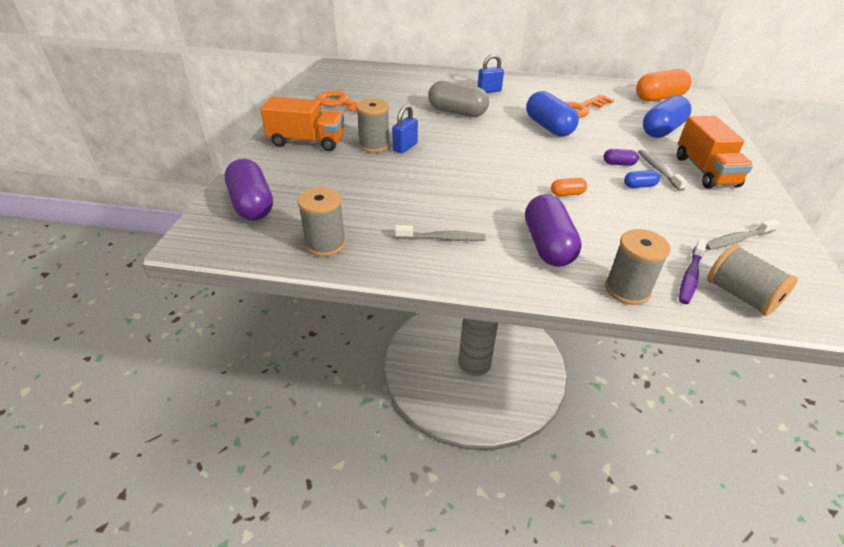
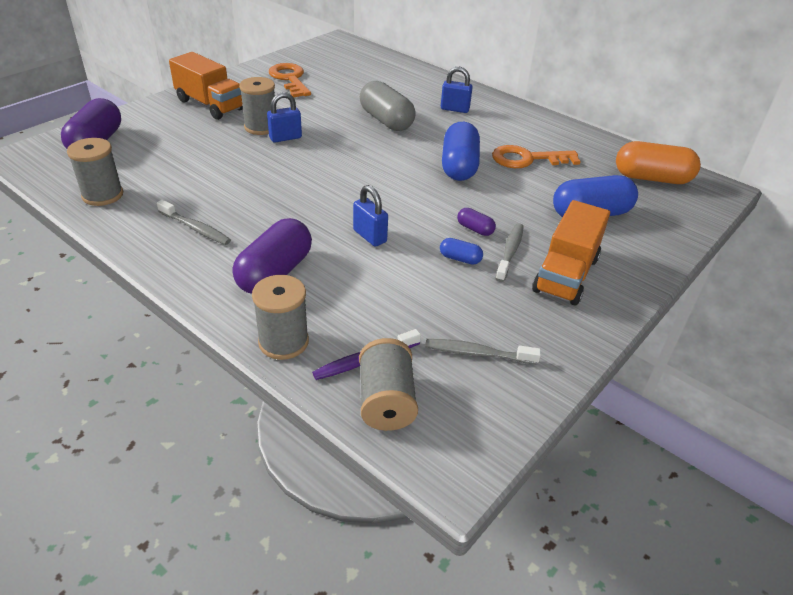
camera: 30 degrees right, 0 degrees up
orange capsule [551,178,587,196] -> blue padlock [353,185,388,247]

